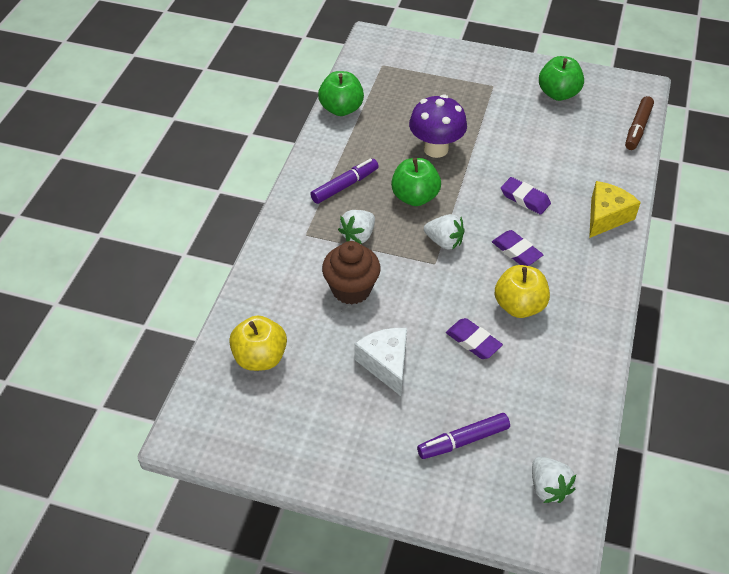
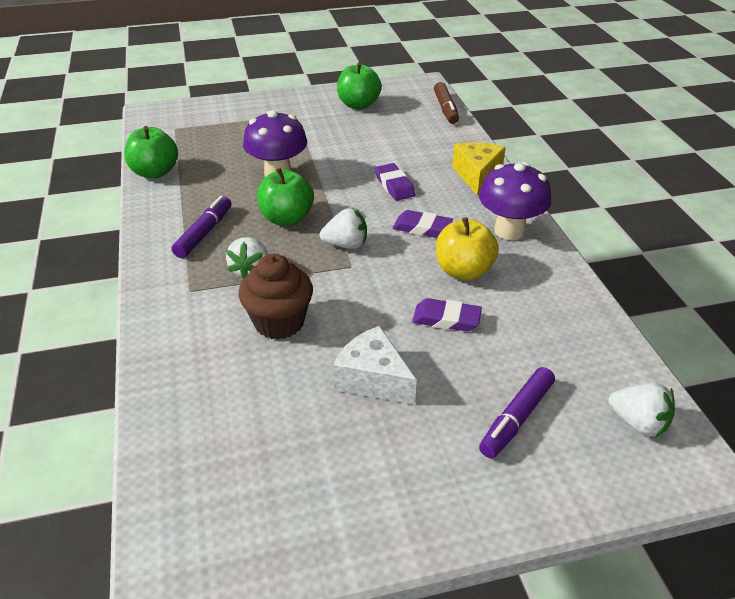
camera: 30 degrees left, 10 degrees down
yellow apple [229,315,287,371] -> none
purple eraser [501,177,551,215] -> purple eraser turned 60 degrees clockwise [375,163,415,201]
none -> purple mushroom [479,162,551,240]

